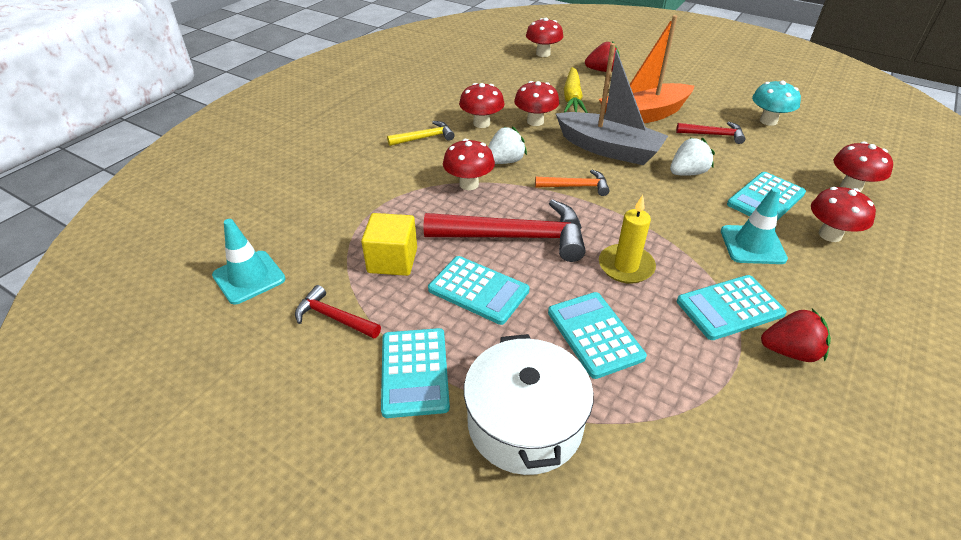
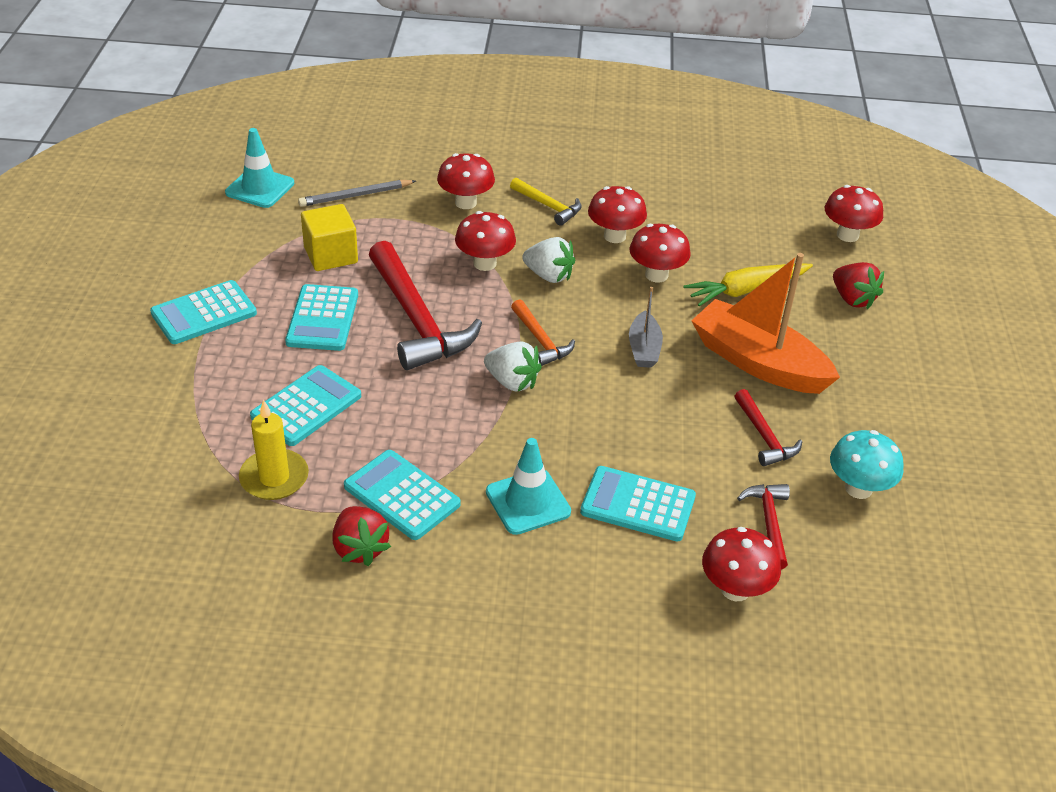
camera: 60 degrees right, 0 degrees up
red hammer [295,285,381,339] -> red hammer moved to [737,484,790,569]
white pot [464,334,594,475] -> none
grey boat [556,43,668,165] -> grey boat [629,287,663,368], size x0.50
yellow candle [599,195,656,284] -> yellow candle moved to [239,399,309,500]
white strawberry [670,138,715,176] -> white strawberry moved to [484,341,542,392]
red mushroom [811,187,876,242] -> red mushroom moved to [437,153,495,209]
none -> grey pencil [298,180,416,207]

